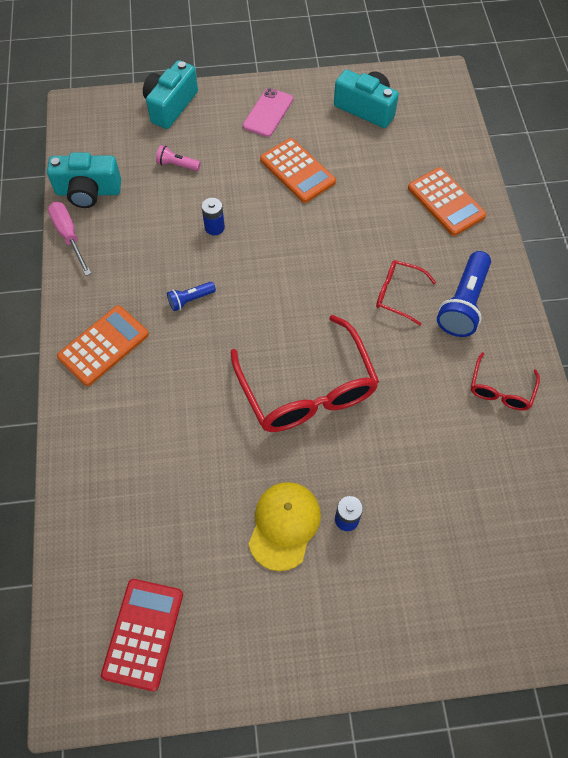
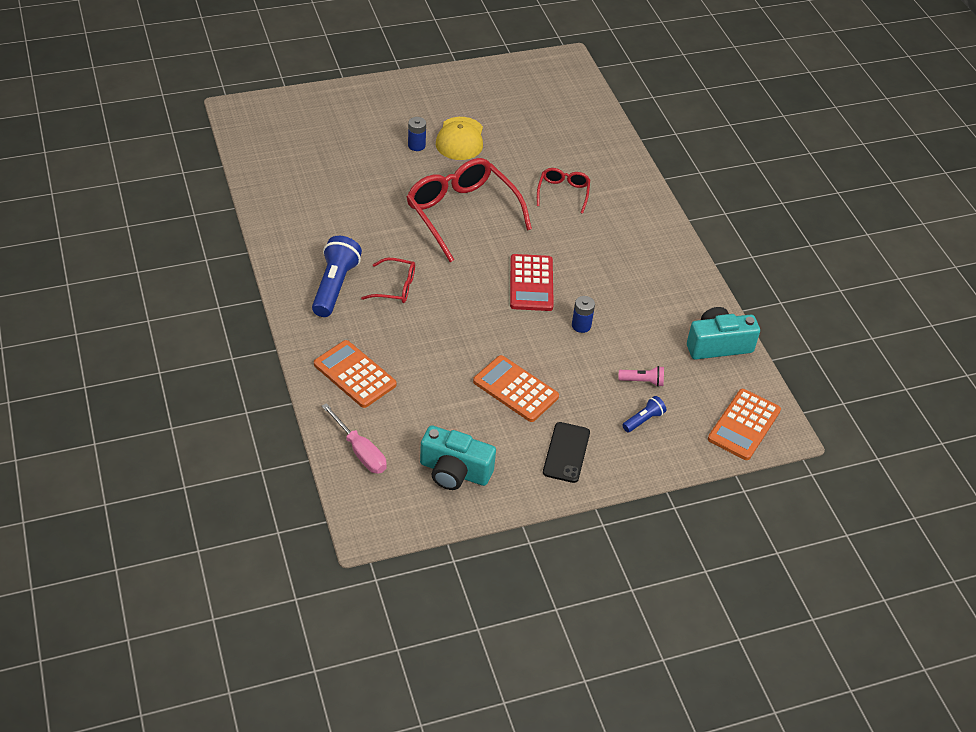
camera: 165 degrees right, 15 degrees down
pink screwdriver [48,202,91,276] -> pink screwdriver moved to [322,403,387,474]
orange calculator [57,305,149,386] -> orange calculator moved to [708,389,781,460]
red calculator [101,579,183,691] -> red calculator moved to [510,254,554,311]
turquoise camera [143,60,198,129] -> none
blue flashlight [167,282,216,311] -> blue flashlight moved to [622,396,666,432]
pink phone [243,88,293,137] -> black phone [543,422,590,483]
red glasses [471,352,540,411] -> red glasses moved to [537,168,590,214]

